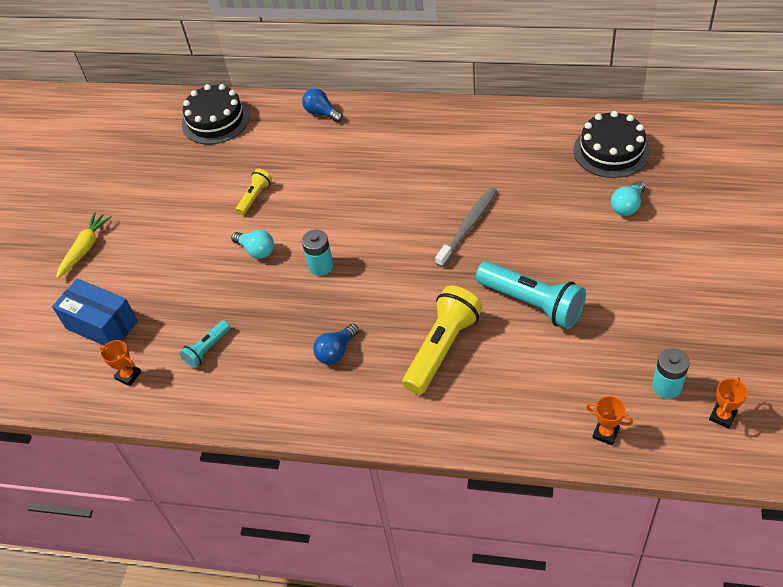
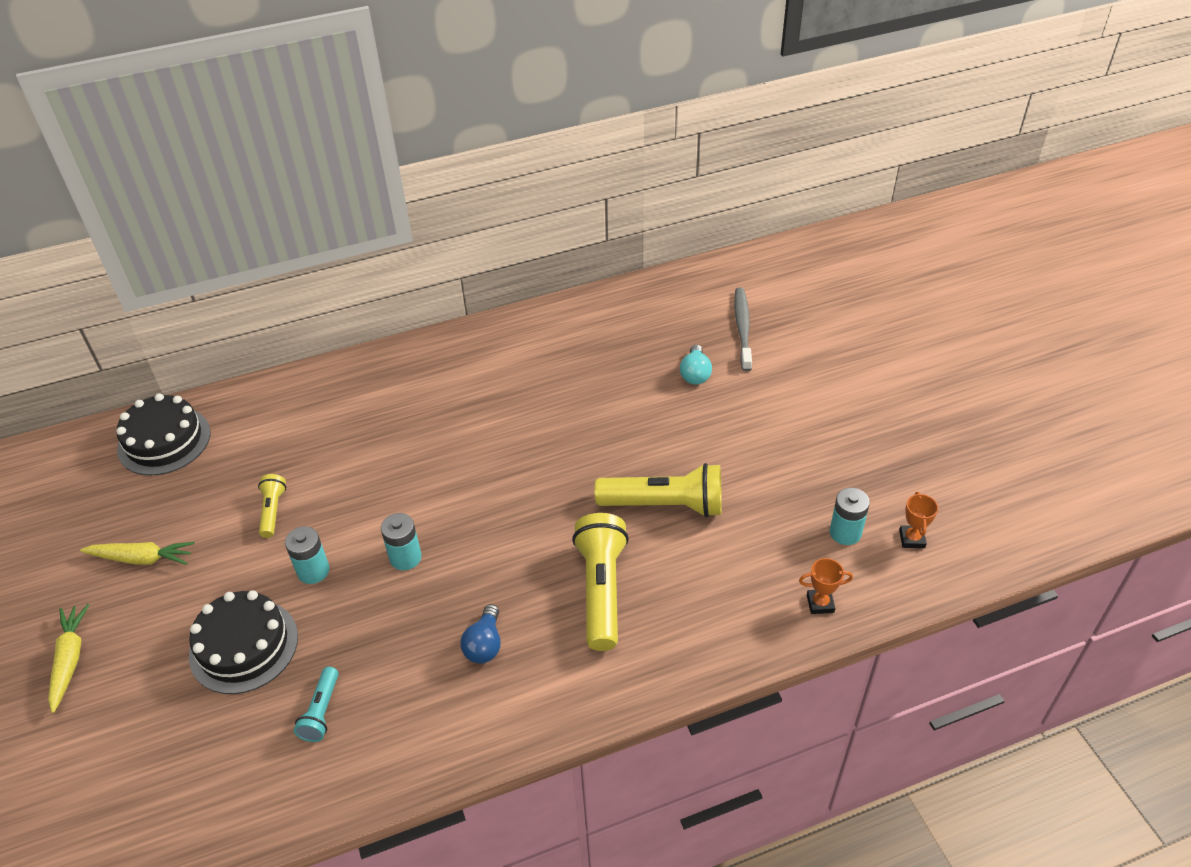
camera: 35 degrees left, 5 degrees down
blue box [52,278,138,346] -> none
orange trophy [100,340,141,386] -> none
turquoise light bulb [231,230,274,259] -> turquoise battery [285,526,330,584]
blue light bulb [302,88,343,122] -> none
grey toothbrush [435,187,497,267] -> grey toothbrush moved to [734,288,752,371]
turquoise flashlight [476,261,586,329] -> yellow flashlight [594,463,722,517]
black cake [574,111,650,178] -> black cake moved to [189,590,298,694]
none -> yellow carrot [80,542,195,565]

